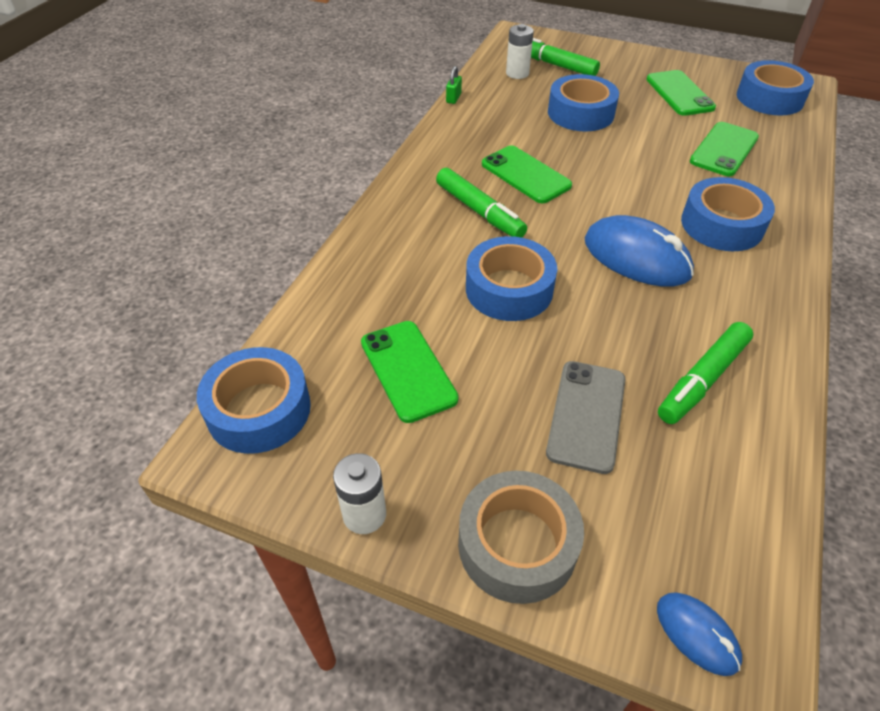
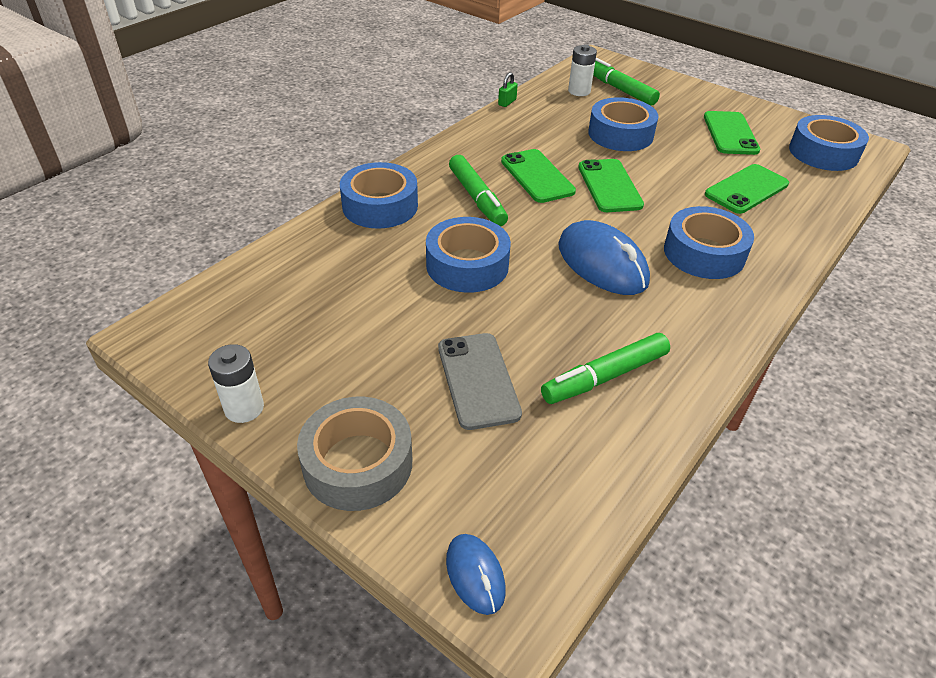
camera: 15 degrees right, 5 degrees down
blue tape [197,347,311,454] -> blue tape moved to [340,162,418,229]
green phone [361,321,459,423] -> green phone moved to [578,159,644,212]
grey phone [546,361,625,474] -> grey phone turned 45 degrees counterclockwise [438,333,522,430]

